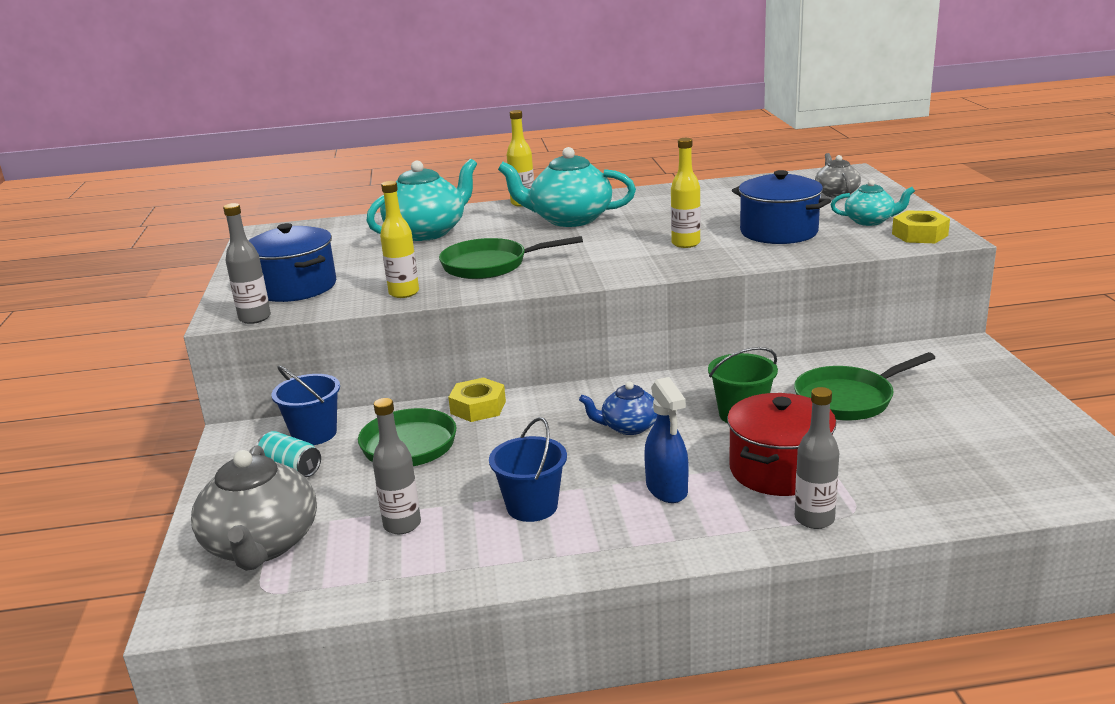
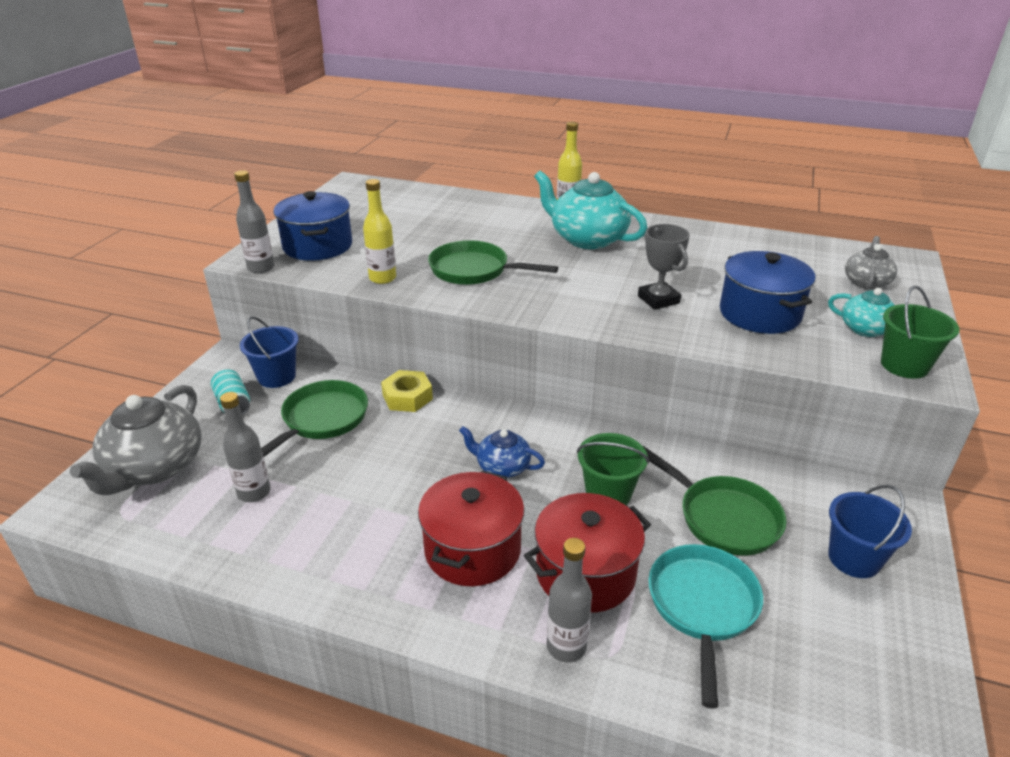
camera: 25 degrees right, 10 degrees up
turquoise teapot [366,159,477,241] -> none
blue bucket [489,417,567,522] -> blue bucket moved to [828,485,912,578]
blue spray bottle [644,377,688,503] -> red pot [418,470,525,586]
yellow bottle [671,138,701,248] -> grey trophy [638,224,690,310]
green pan [794,352,935,421] -> green pan turned 135 degrees counterclockwise [643,446,786,556]
yellow nut [892,210,950,243] -> green bucket [881,286,960,379]
none -> turquoise pan [648,544,763,709]

